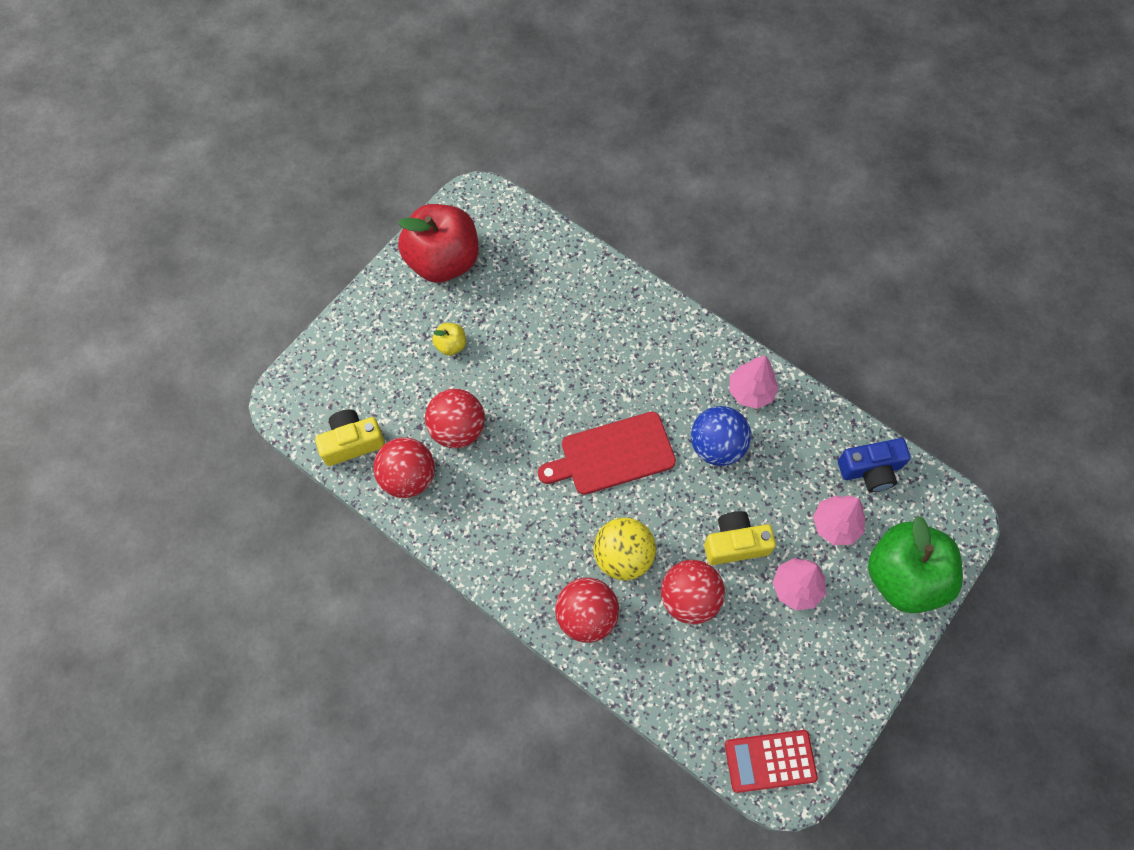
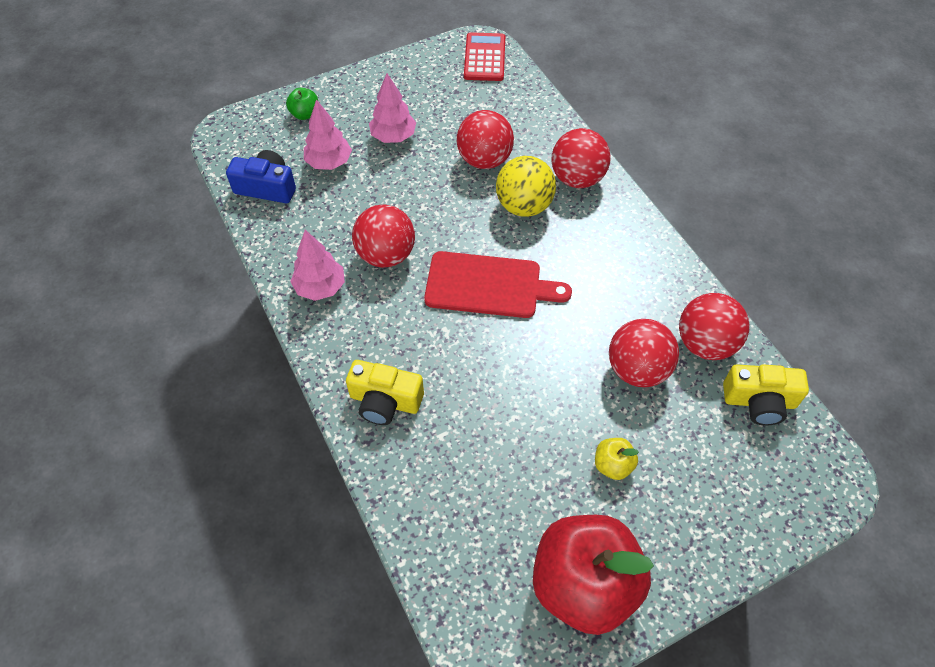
camera: 155 degrees left, 10 degrees down
blue ball [691,406,751,466] -> red ball [352,205,415,268]
yellow camera [704,511,776,565] -> yellow camera moved to [346,360,424,425]
red calculator [725,730,818,793] -> red calculator turned 105 degrees counterclockwise [464,32,505,81]
green apple [868,516,963,613] -> green apple [286,88,318,120], size x0.41

